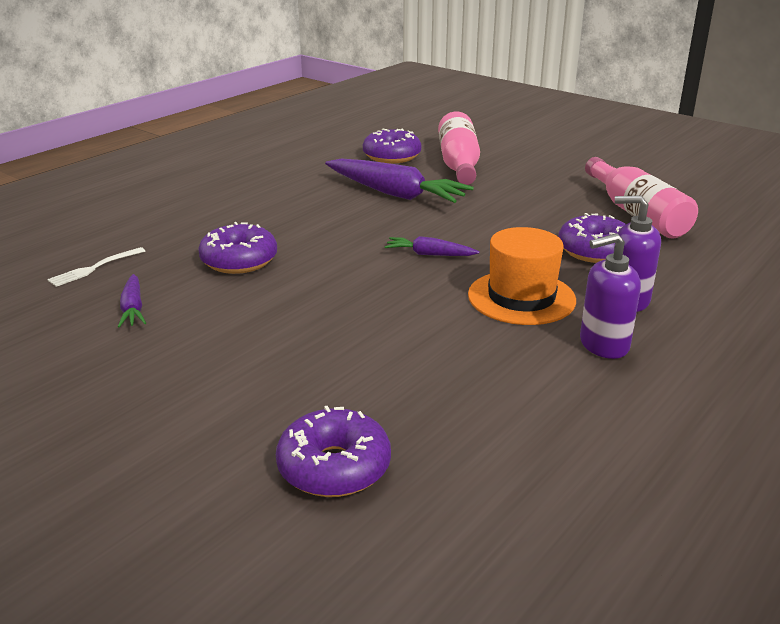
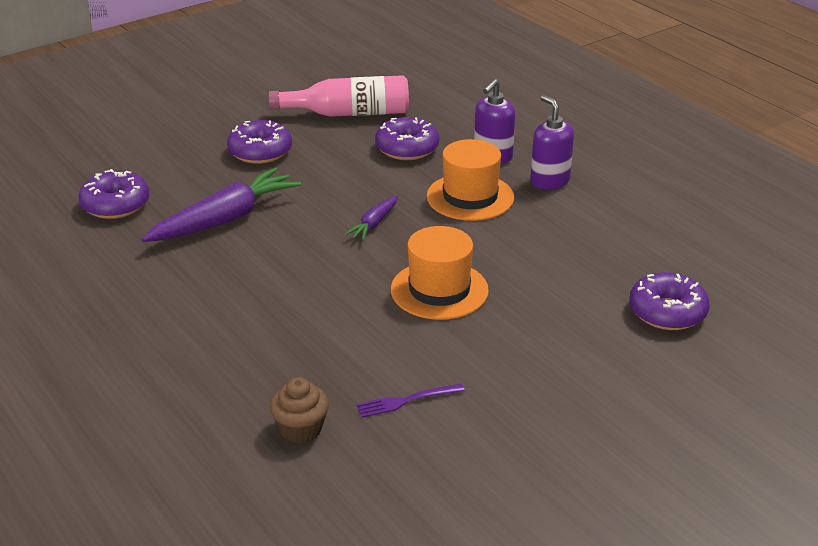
camera: 75 degrees left, 5 degrees up
white fork [47,247,145,287] -> brown cupcake [270,377,329,443]
purple carrot [118,274,146,328] -> purple fork [356,384,465,418]
purple donut [198,222,277,274] -> purple donut moved to [227,120,292,164]
pink bottle [438,111,480,185] -> none
purple soap dispenser [580,233,641,359] -> purple soap dispenser turned 150 degrees clockwise [530,95,574,190]
none -> orange hat [391,226,489,320]

